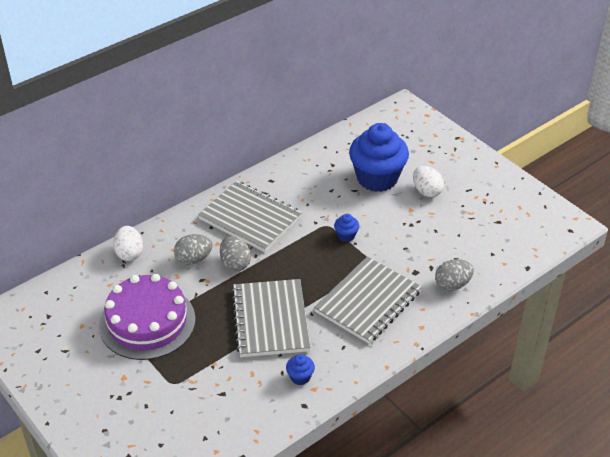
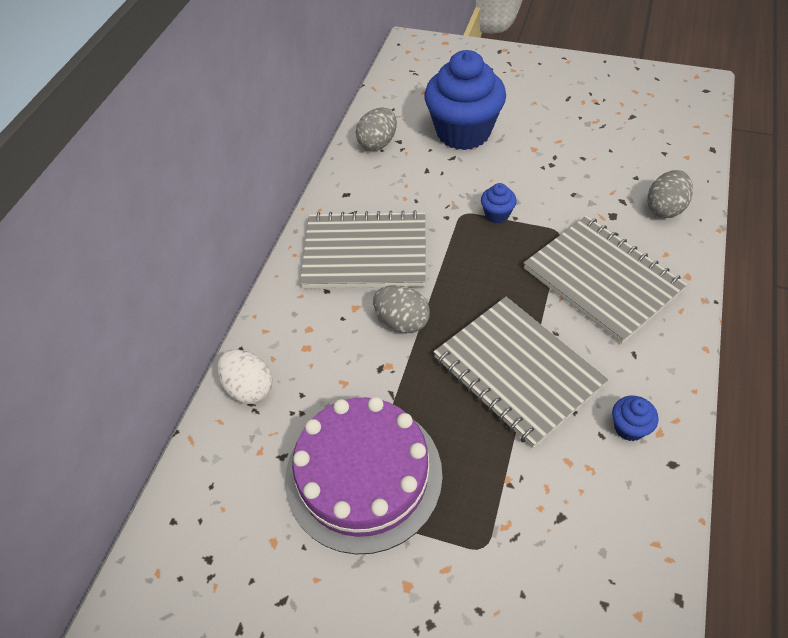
camera: 30 degrees left, 10 degrees up
grey egg [174,234,213,265] -> grey egg moved to [356,108,397,151]
grey notebook [314,256,422,344] -> grey notebook turned 45 degrees counterclockwise [524,216,687,343]
white egg [413,166,444,197] -> none

